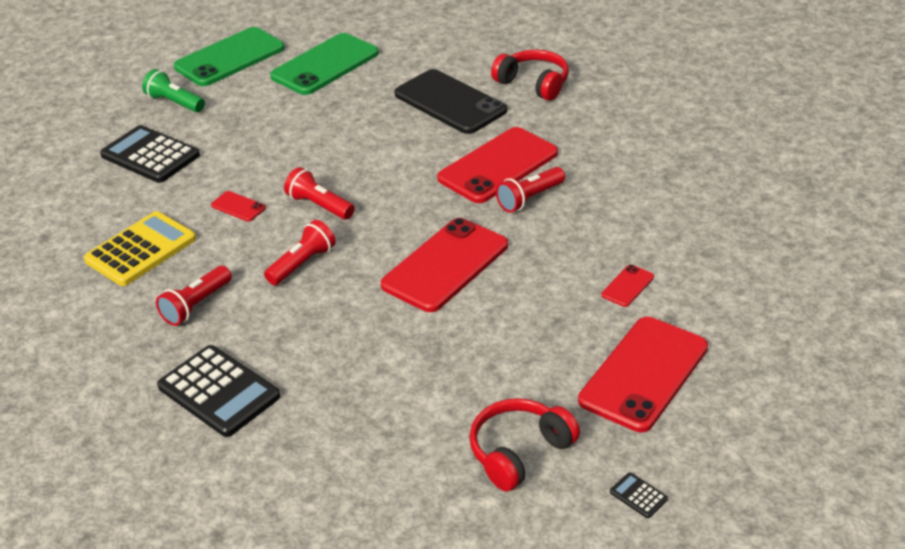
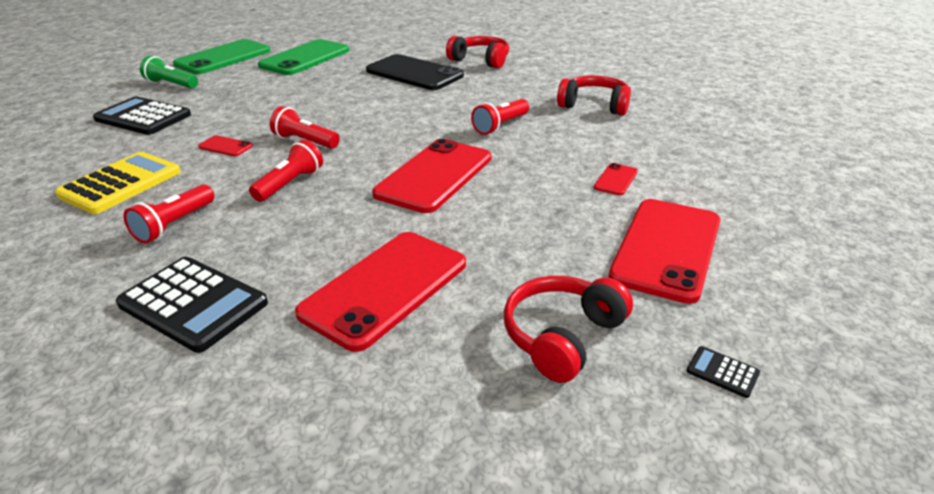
camera: 10 degrees left, 5 degrees down
red phone [437,127,558,203] -> red phone moved to [295,232,466,352]
none -> red headphones [557,75,631,115]

